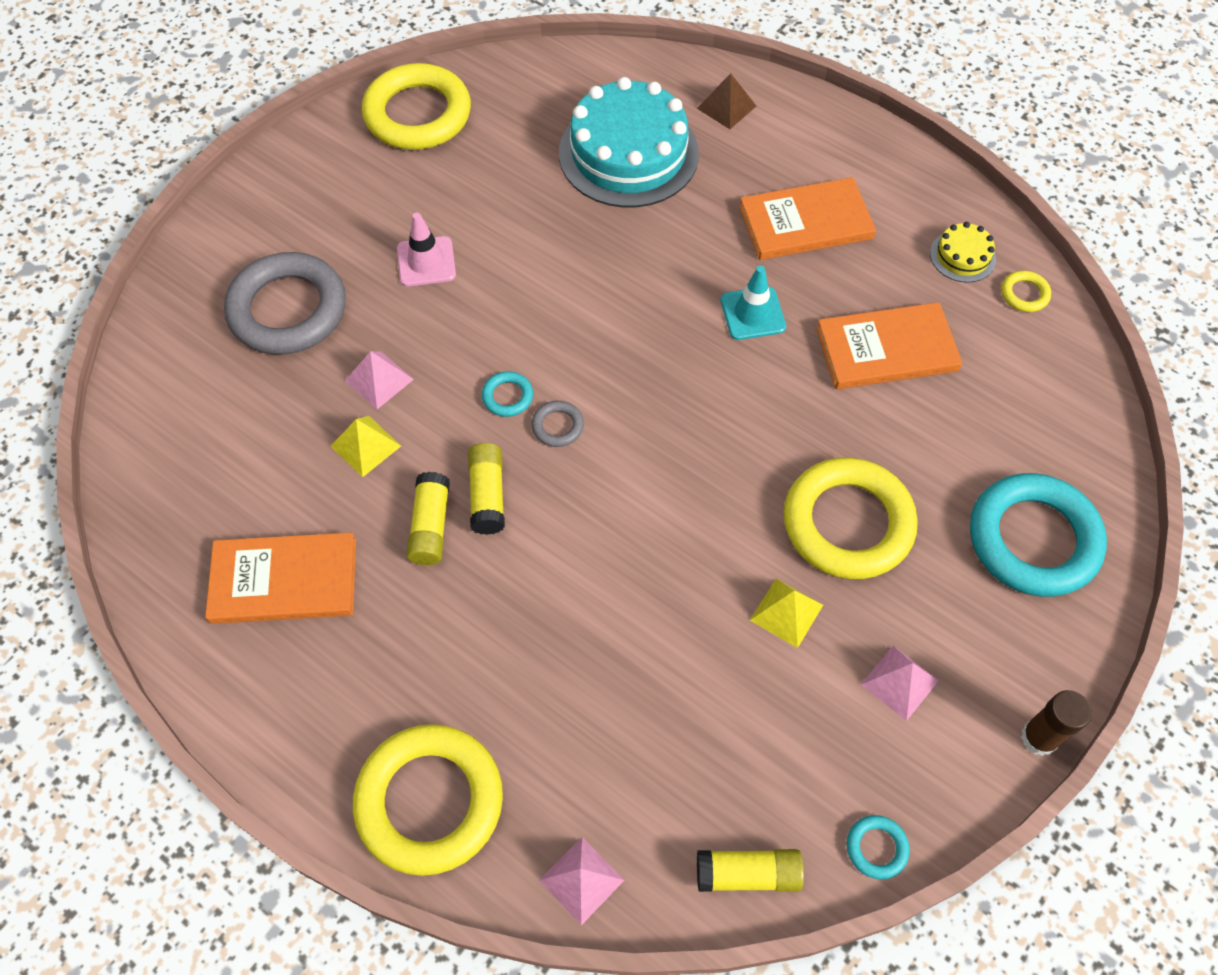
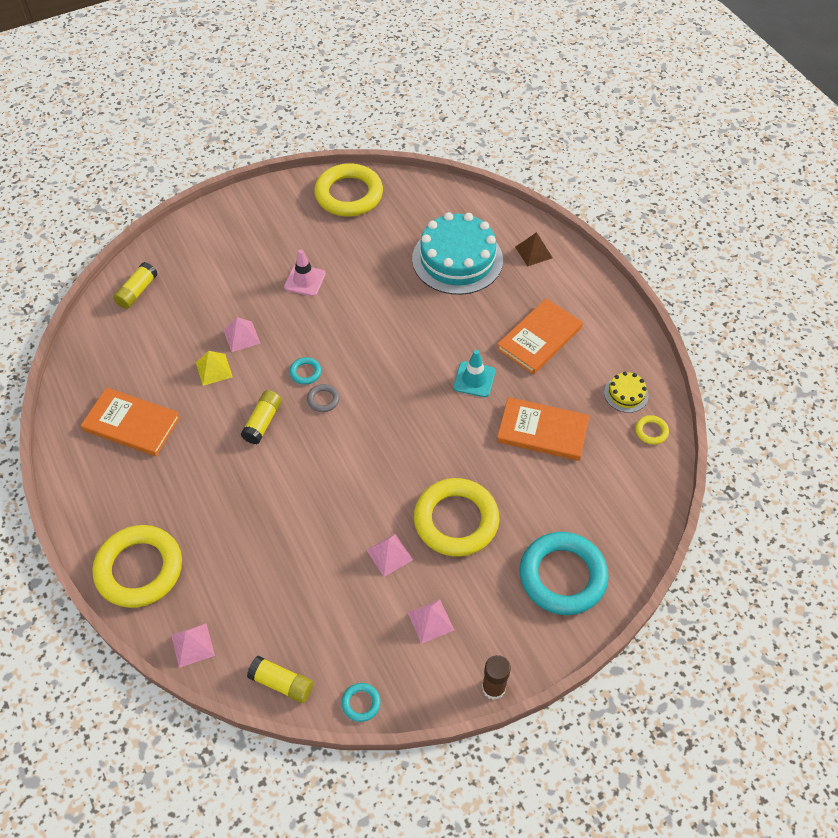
camera: 25 degrees right, 5 degrees down
grey ring [224,252,346,355] -> none
yellow glue stick [406,472,450,565] -> yellow glue stick moved to [113,262,158,309]
orange book [739,177,876,260] -> orange book turned 60 degrees counterclockwise [497,298,583,374]
yellow pyramid [750,579,823,648] -> pink pyramid [366,534,413,577]

